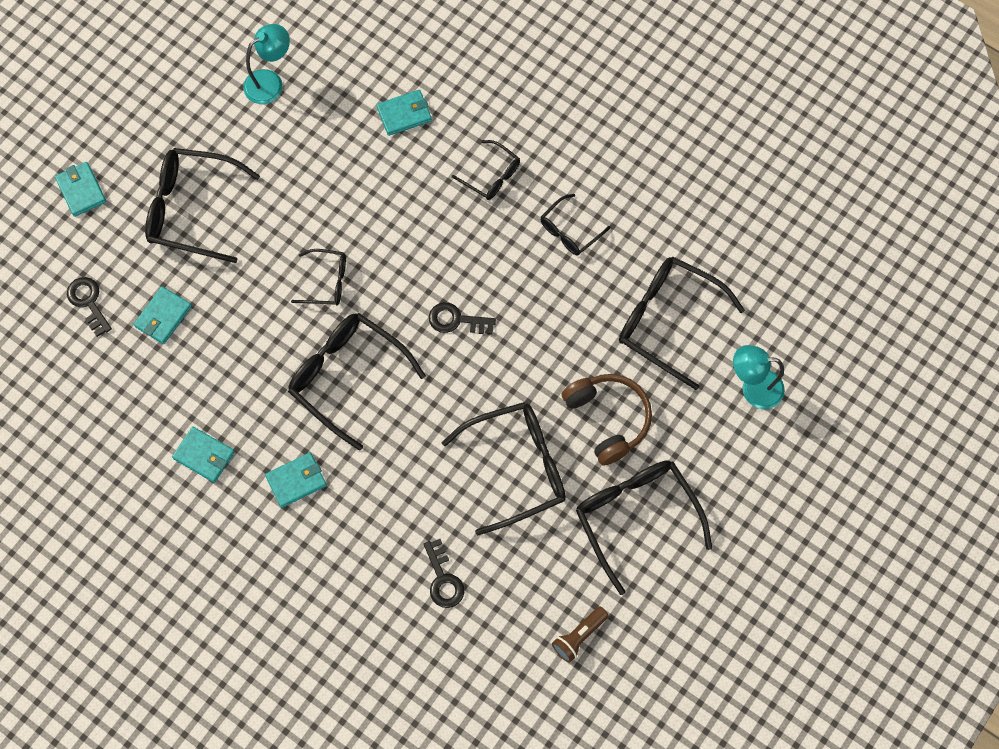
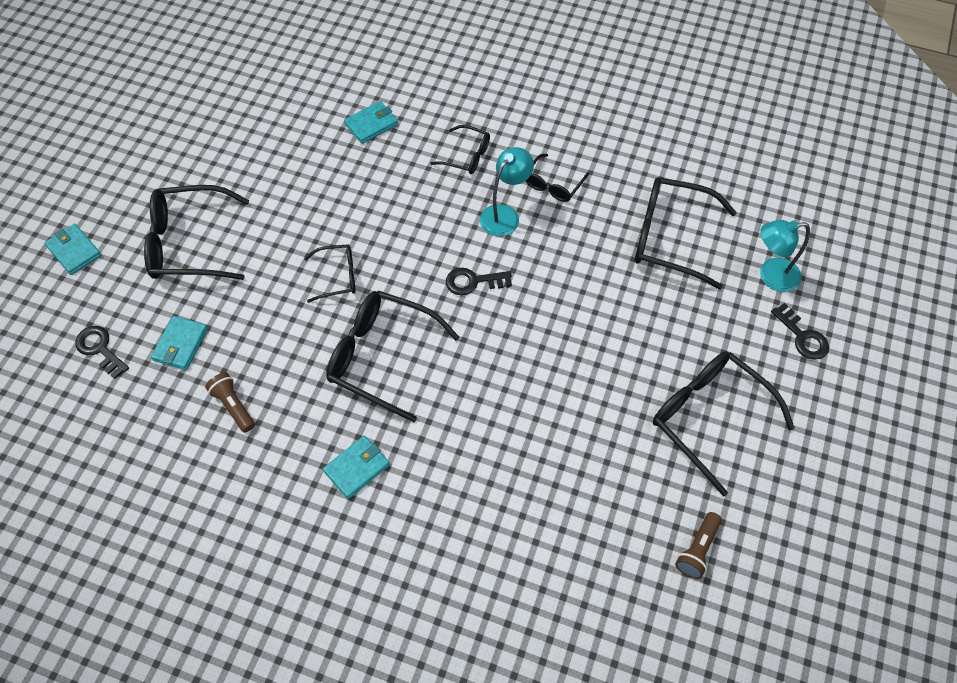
camera: 15 degrees left, 10 degrees down
turquoise wallet [172,426,235,483] -> none
turquoise lamp [243,24,290,104] -> turquoise lamp moved to [480,147,534,236]
black key [424,539,464,608] -> black key moved to [771,303,829,360]
black glasses [442,402,566,535] -> none
brown headphones [561,374,652,466] -> none
none -> brown flashlight [205,372,255,433]

